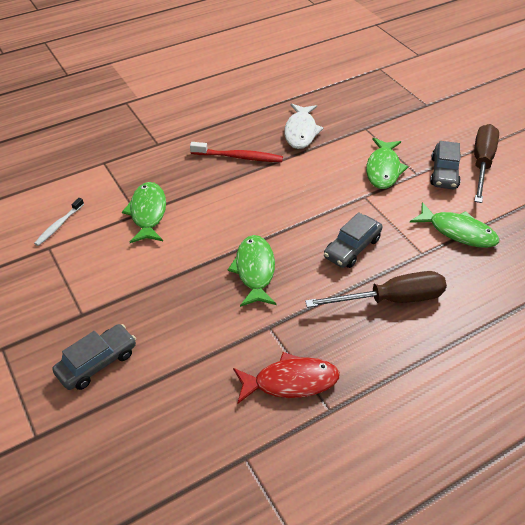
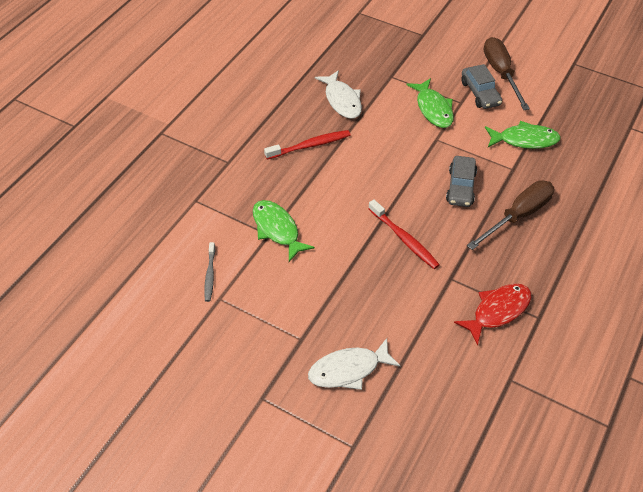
camera: 30 degrees left, 5 degrees up
white toothbrush [34,198,84,246] -> grey toothbrush [204,242,215,302]
grey car [52,324,136,390] -> white fish [308,338,400,390]
green fish [228,235,276,307] -> red toothbrush [368,199,440,269]

